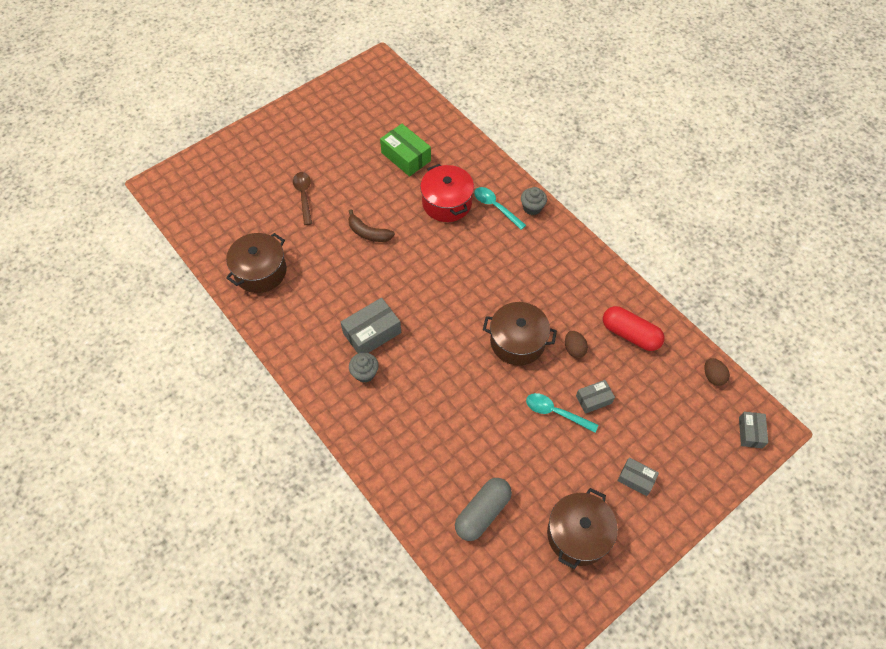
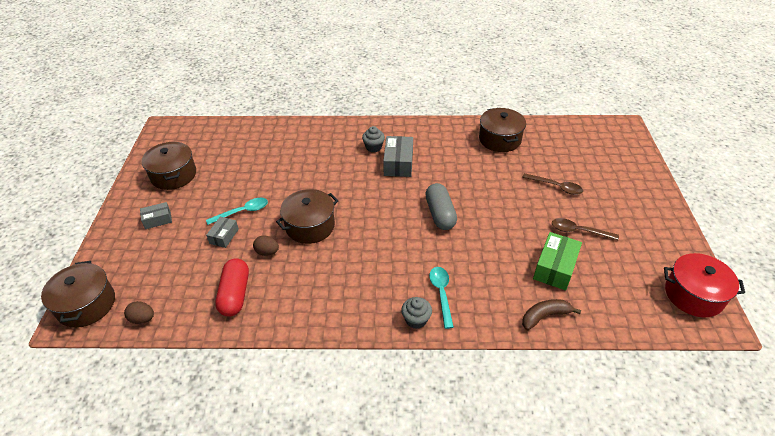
camera: 130 degrees right, 15 degrees down
brown banana [348,209,395,242] -> brown banana moved to [522,299,581,330]
green box [380,124,431,176] -> green box turned 60 degrees counterclockwise [533,232,582,290]
red pot [420,164,474,222] -> red pot moved to [664,253,745,317]
grey capsule [455,478,512,541] -> grey capsule moved to [425,183,457,230]
turquoise spoon [474,187,526,230] -> turquoise spoon turned 90 degrees counterclockwise [429,267,454,329]
red capsule [603,306,664,351] -> red capsule turned 75 degrees counterclockwise [215,258,249,317]
grey box [739,412,768,448] -> brown pot [41,261,115,328]
none -> brown spoon [552,218,619,240]

